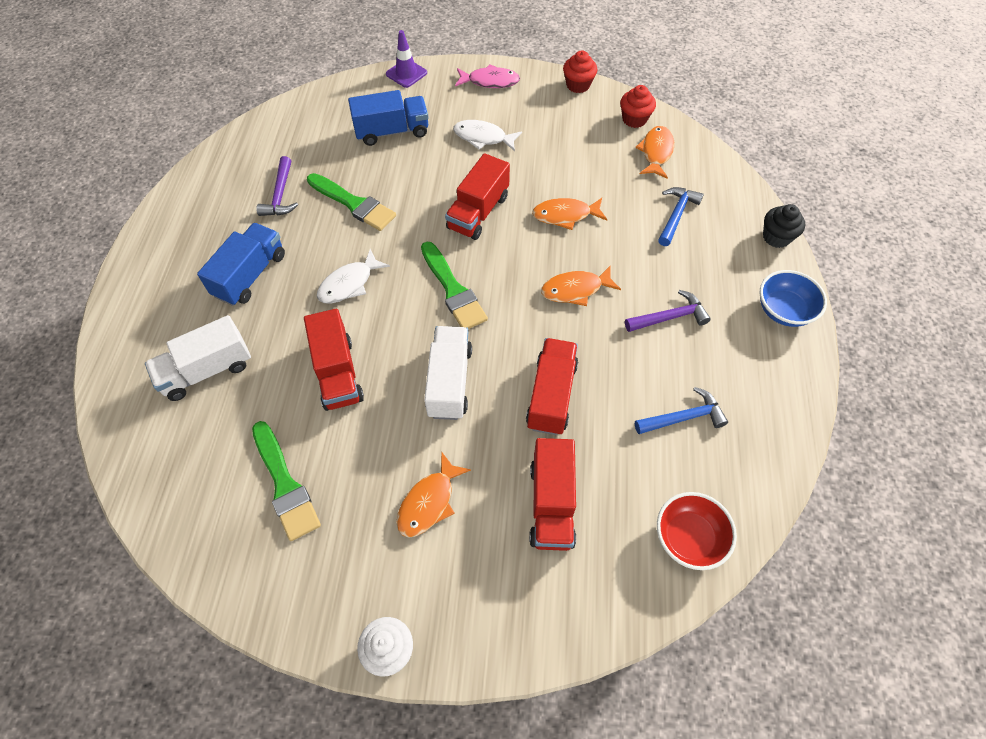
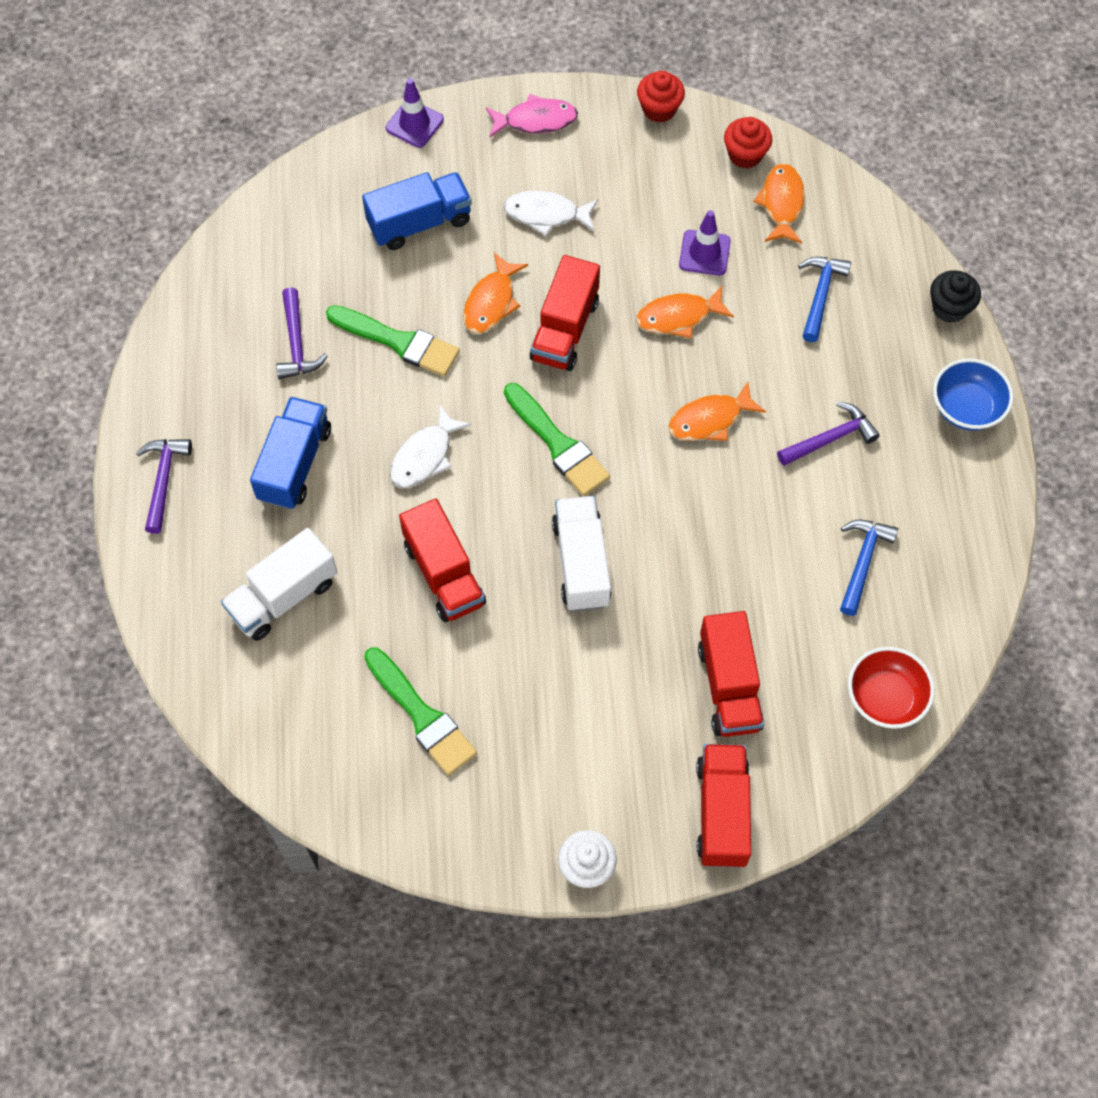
camera: 10 degrees left, 5 degrees up
orange fish [396,451,471,538] -> orange fish moved to [463,252,528,334]
red truck [526,338,578,435] -> red truck moved to [696,744,751,867]
blue hammer [635,387,728,434] -> blue hammer turned 45 degrees counterclockwise [840,520,898,616]
none -> purple hammer [136,439,192,534]
none -> purple traffic cone [679,210,731,275]

